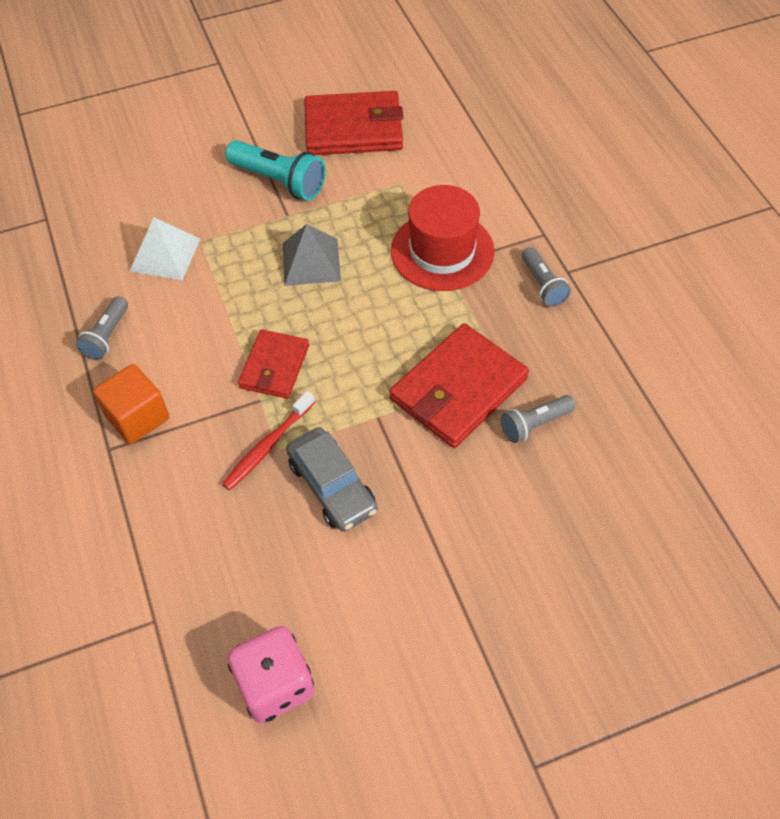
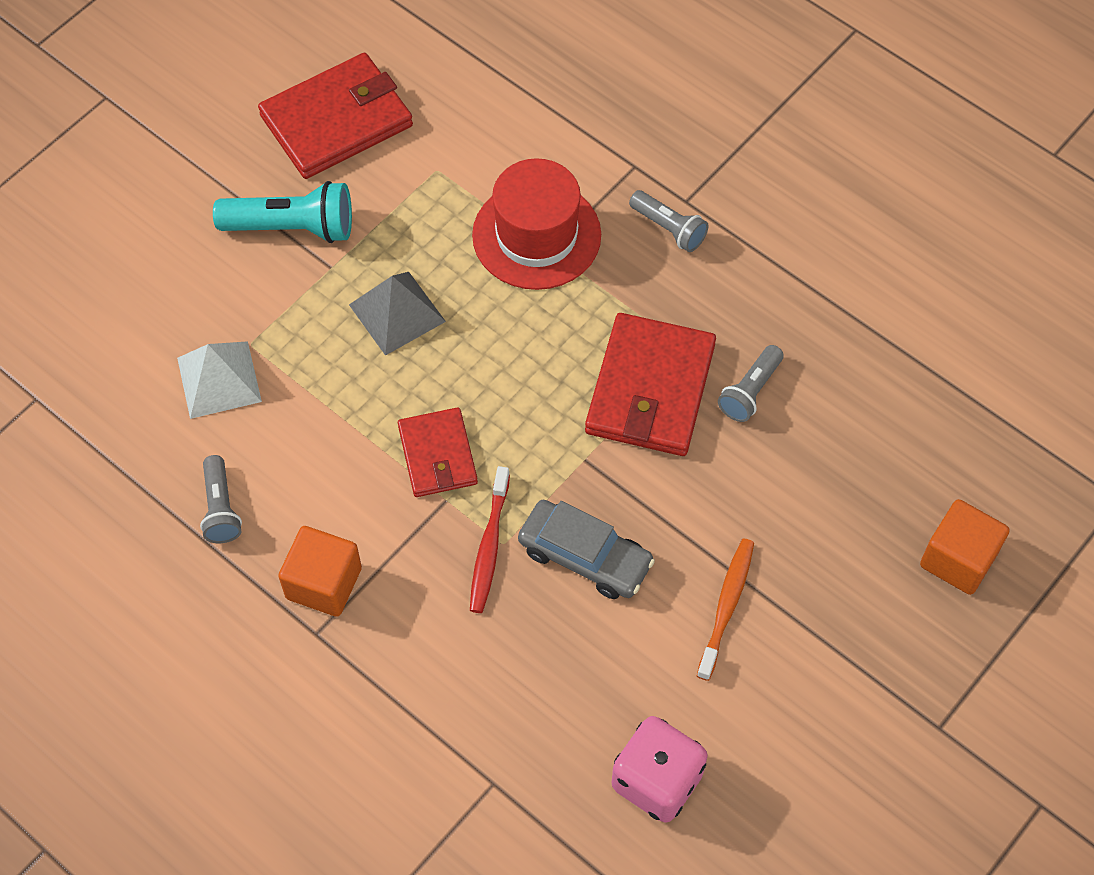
camera: 30 degrees left, 5 degrees up
none -> orange toothbrush [697,539,754,681]
none -> orange cube [920,499,1010,595]

